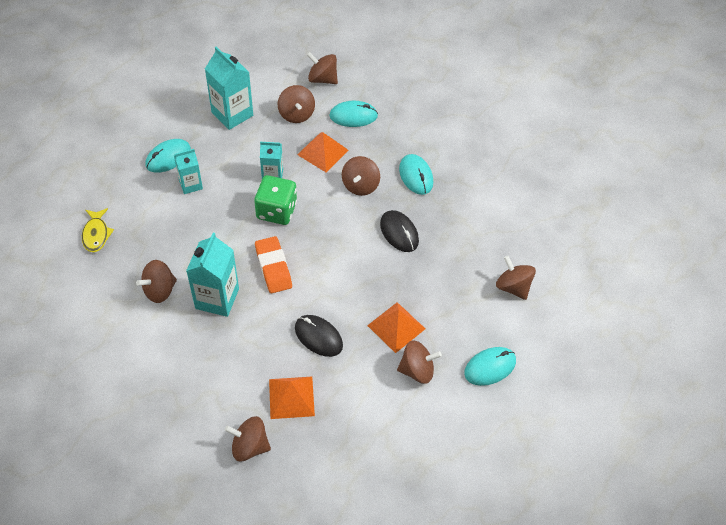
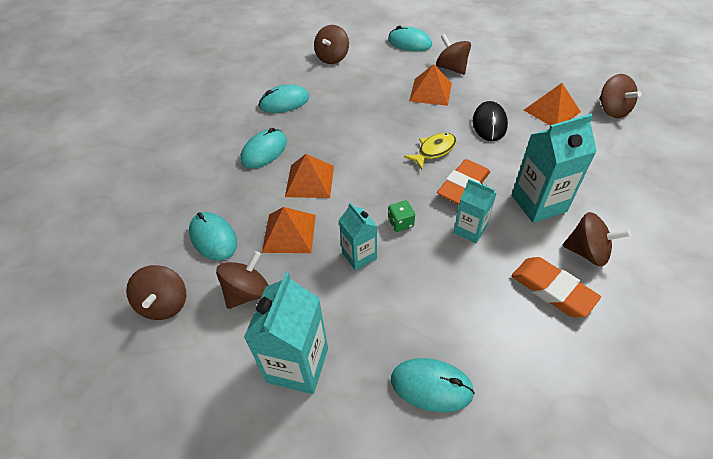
camera: 120 degrees left, 5 degrees down
yellow fish [82,208,114,252] -> yellow fish moved to [404,133,457,170]
turquoise carton [174,149,203,194] -> turquoise carton moved to [454,179,497,243]
green dice [254,175,297,225] -> green dice [388,200,415,232], size x0.50
brown spinning top [342,156,380,196] -> orange pyramid [285,154,334,198]
black mouse [380,210,419,252] -> none
none -> turquoise mouse [258,84,310,113]
none -> orange eraser [511,257,601,317]

